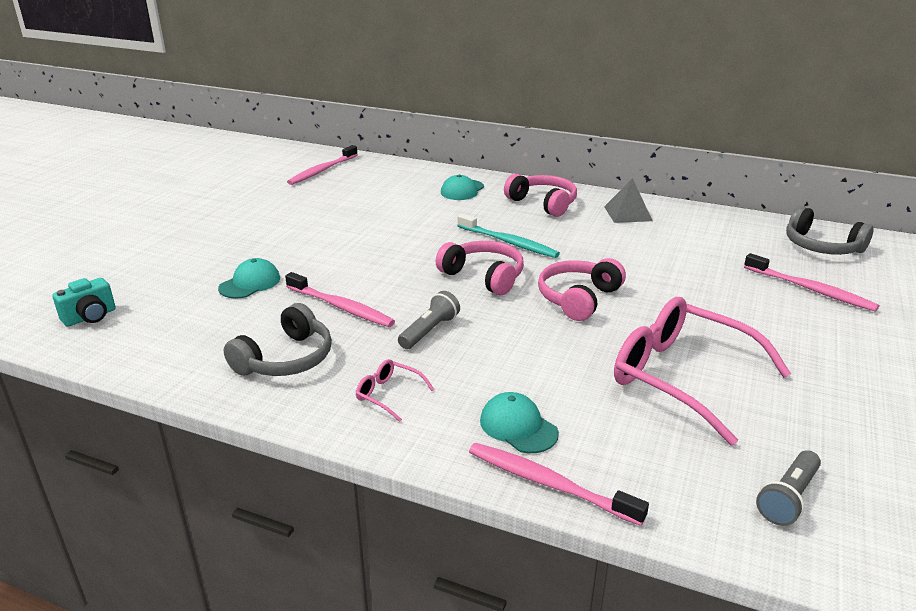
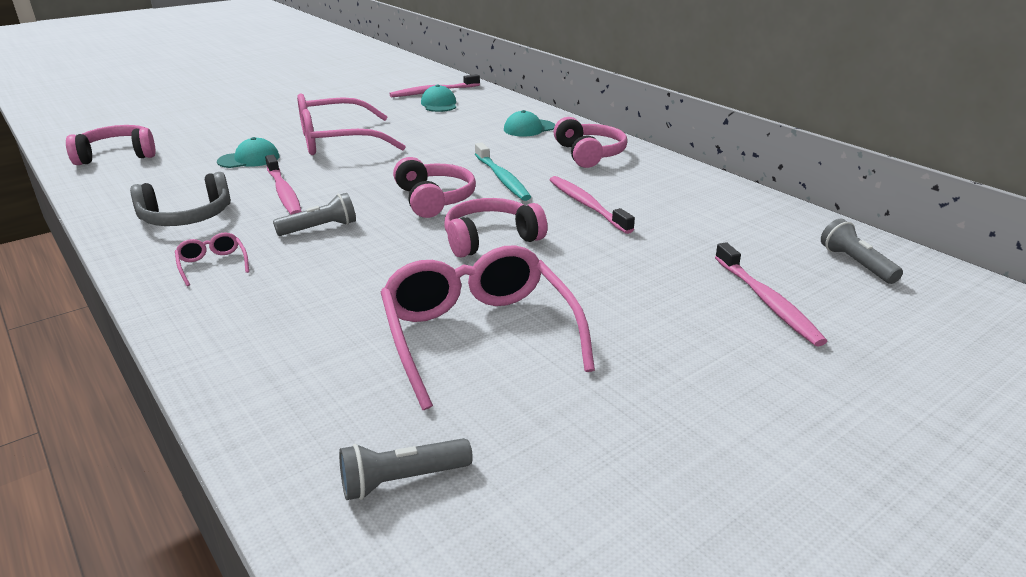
camera: 30 degrees right, 0 degrees up
turquoise camera [52,278,116,327] -> pink headphones [66,125,156,165]
pink toothbrush [469,443,649,526] -> pink toothbrush moved to [550,176,635,234]
turquoise cap [480,392,559,453] -> turquoise cap moved to [421,85,456,112]
grey pyramid [604,178,653,223] -> none
grey headphones [786,206,874,255] -> grey flashlight [821,219,903,284]
none -> pink glasses [297,93,406,155]

